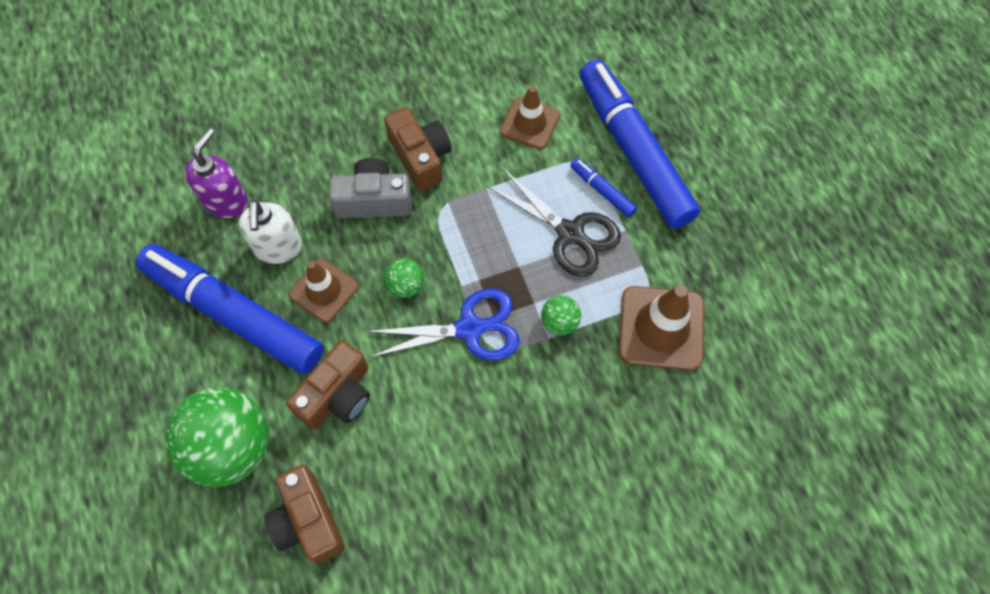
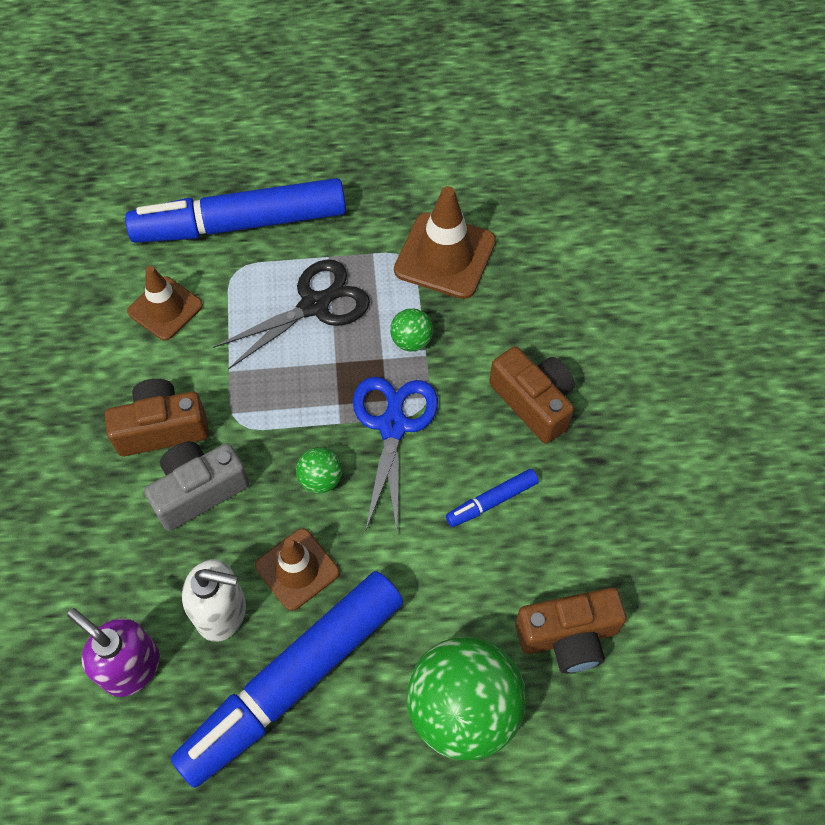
camera: 75 degrees left, 5 degrees down
brown camera [286,340,370,430] -> brown camera moved to [489,346,575,444]
grey camera [329,158,412,218] -> grey camera turned 45 degrees clockwise [144,441,249,531]
blue marker [570,158,637,217] -> blue marker moved to [446,469,539,527]

